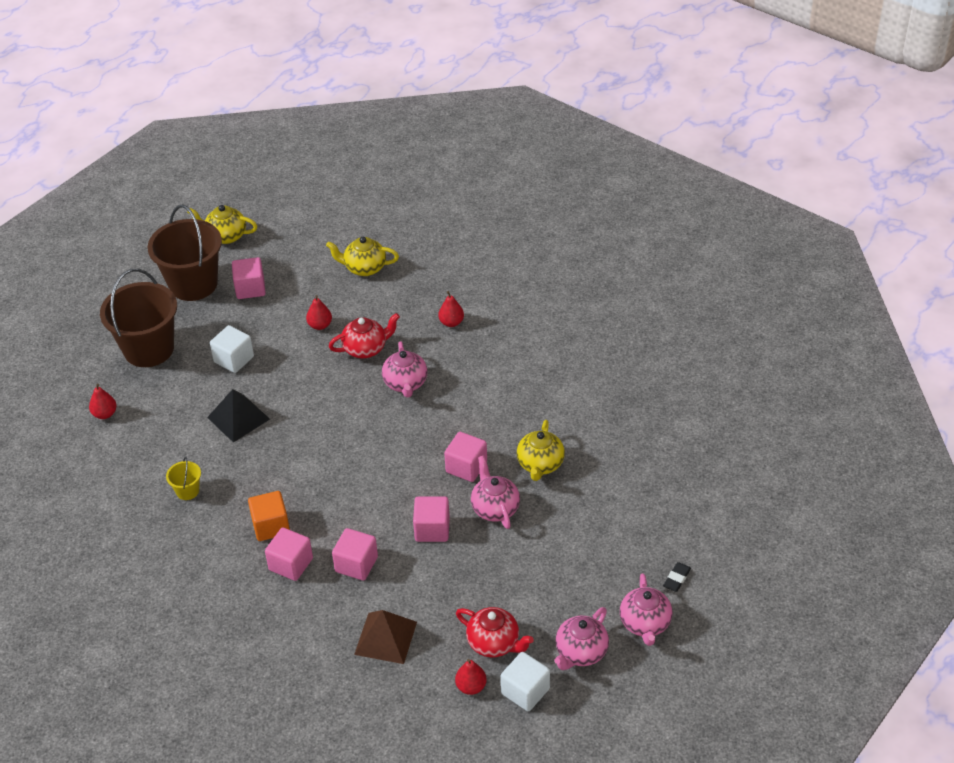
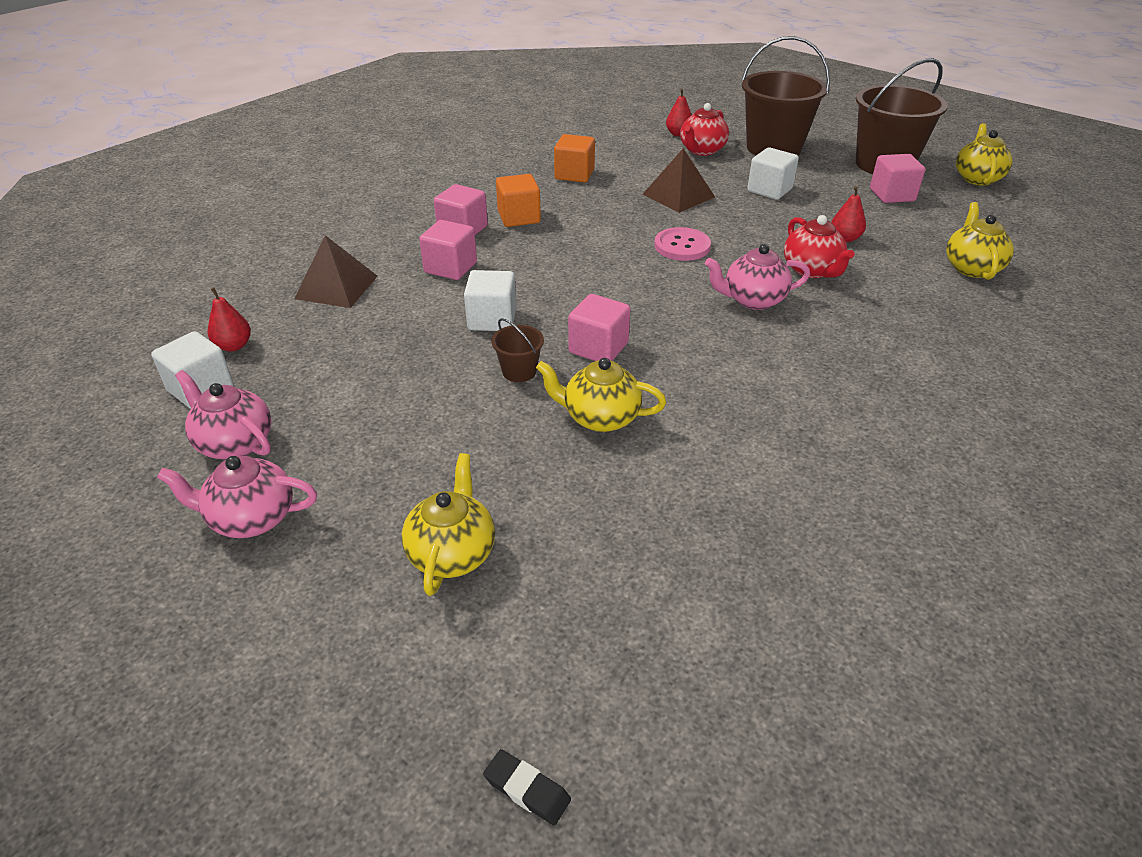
camera: 90 degrees right, 5 degrees down
yellow bucket [166,456,201,500] -> orange cube [554,134,595,183]
black pyramid [207,389,270,443] -> brown pyramid [643,148,715,213]
pink cube [413,496,450,542] -> white cube [464,270,516,331]
red pear [438,291,464,327] -> none
red teapot [456,607,534,657] -> red teapot moved to [680,103,729,156]
pink teapot [471,455,520,529] -> brown bucket [492,318,544,382]
black eraser [663,562,691,592] -> black eraser moved to [483,749,571,826]
none -> yellow teapot [402,453,495,596]
none -> pink button [654,227,711,261]

